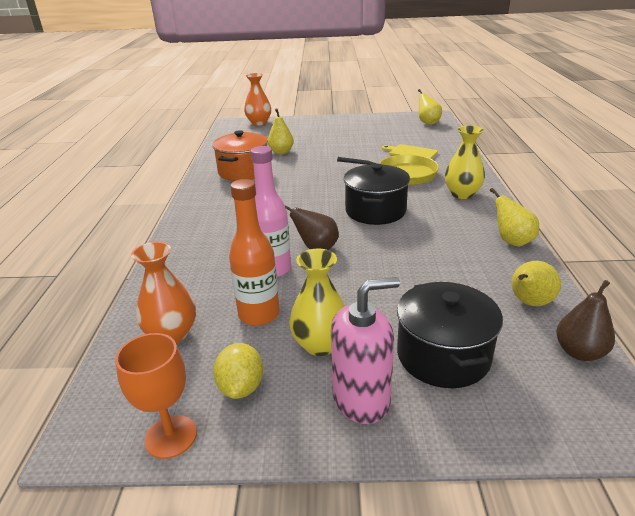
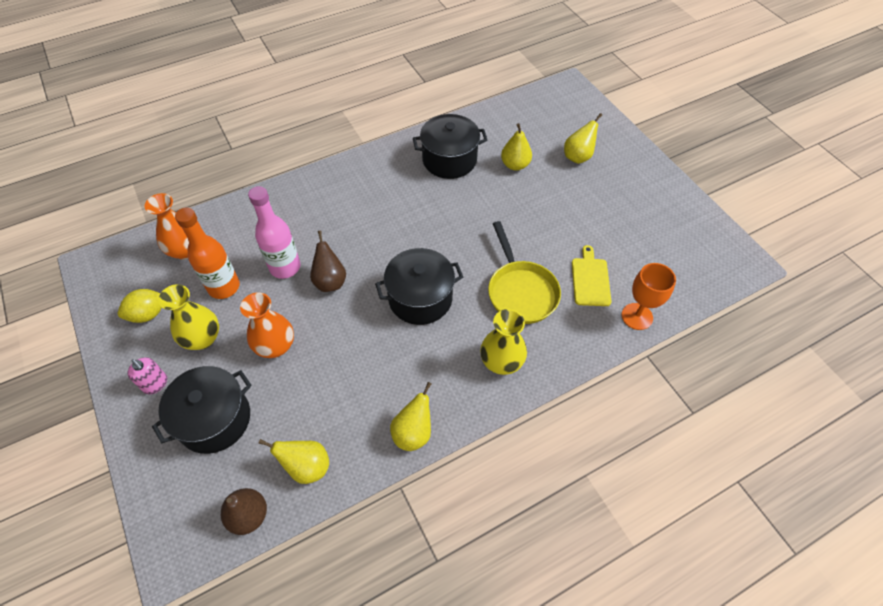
camera: 60 degrees right, 25 degrees up
orange goblet [115,333,197,459] -> orange goblet moved to [622,263,676,330]
orange pot [212,130,268,181] -> black pot [413,114,487,179]
orange vase [244,73,271,126] -> orange vase moved to [240,292,294,358]
pink soap dispenser [331,277,400,424] -> pink soap dispenser [127,357,167,394], size x0.55
yellow pear [418,89,442,125] -> yellow pear moved to [564,113,602,164]

